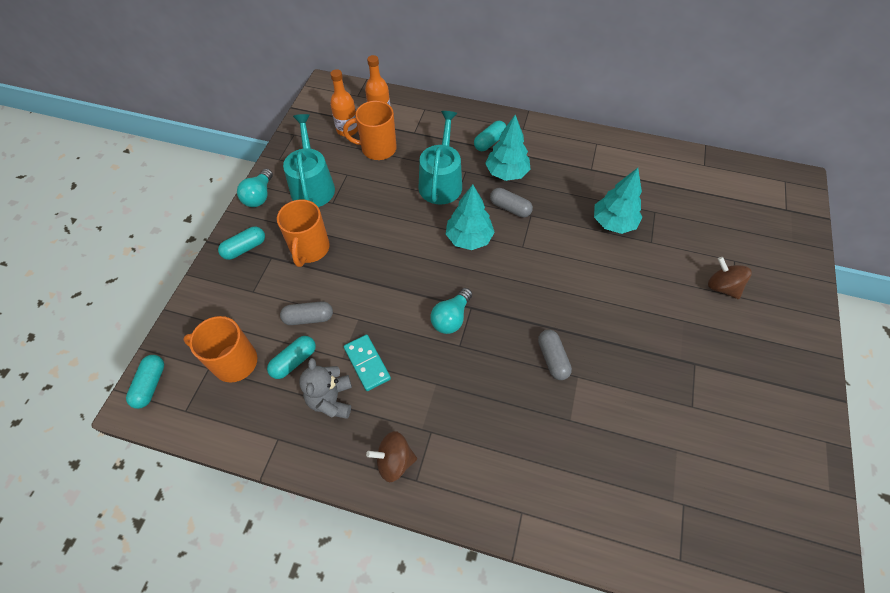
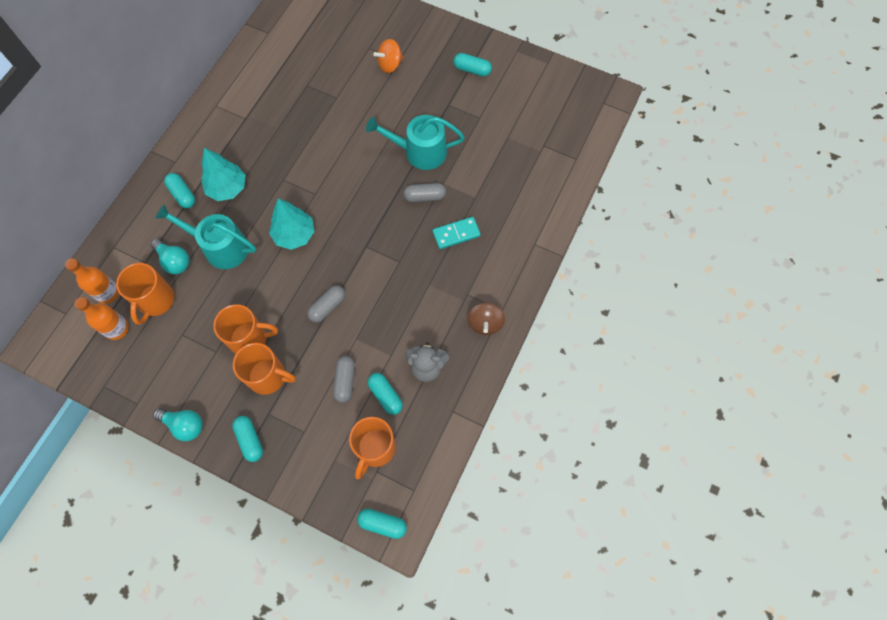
camera: 80 degrees left, 10 degrees up
turquoise watering can [283,114,335,207] -> turquoise watering can moved to [366,115,465,170]
turquoise domino [344,334,391,391] -> turquoise domino moved to [432,217,481,249]
turquoise light bulb [430,288,472,334] -> turquoise light bulb moved to [151,239,190,274]
grey capsule [490,188,533,218] -> grey capsule moved to [307,285,345,323]
turquoise tree [594,168,643,234] -> none
brown spinning top [708,257,752,299] -> orange spinning top [373,39,404,73]
none -> orange mug [213,304,278,354]
none -> turquoise capsule [453,53,492,76]

